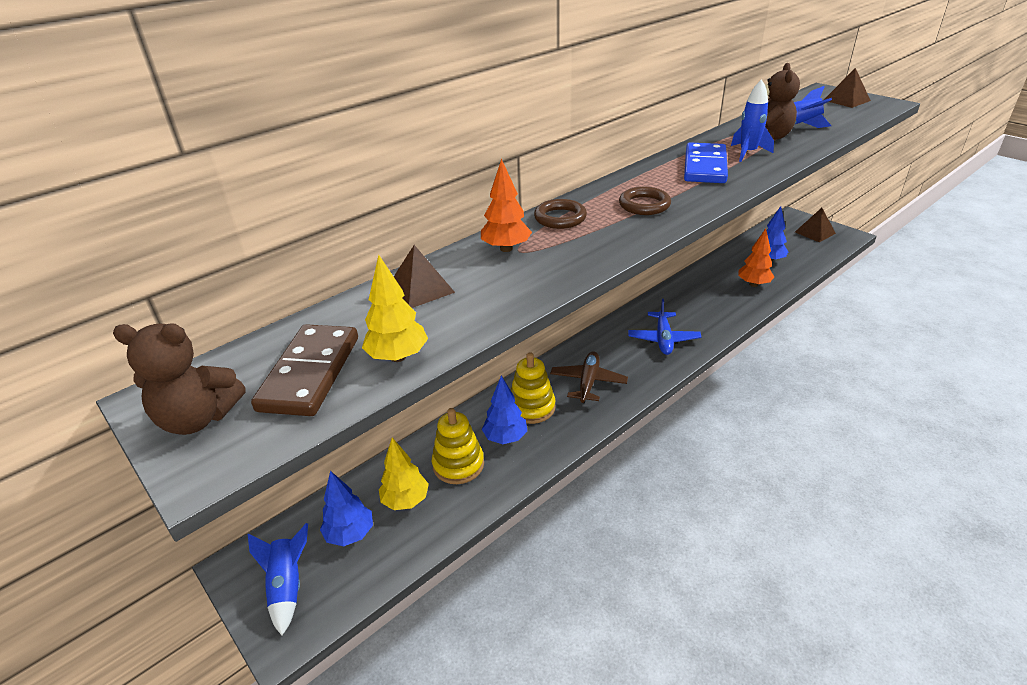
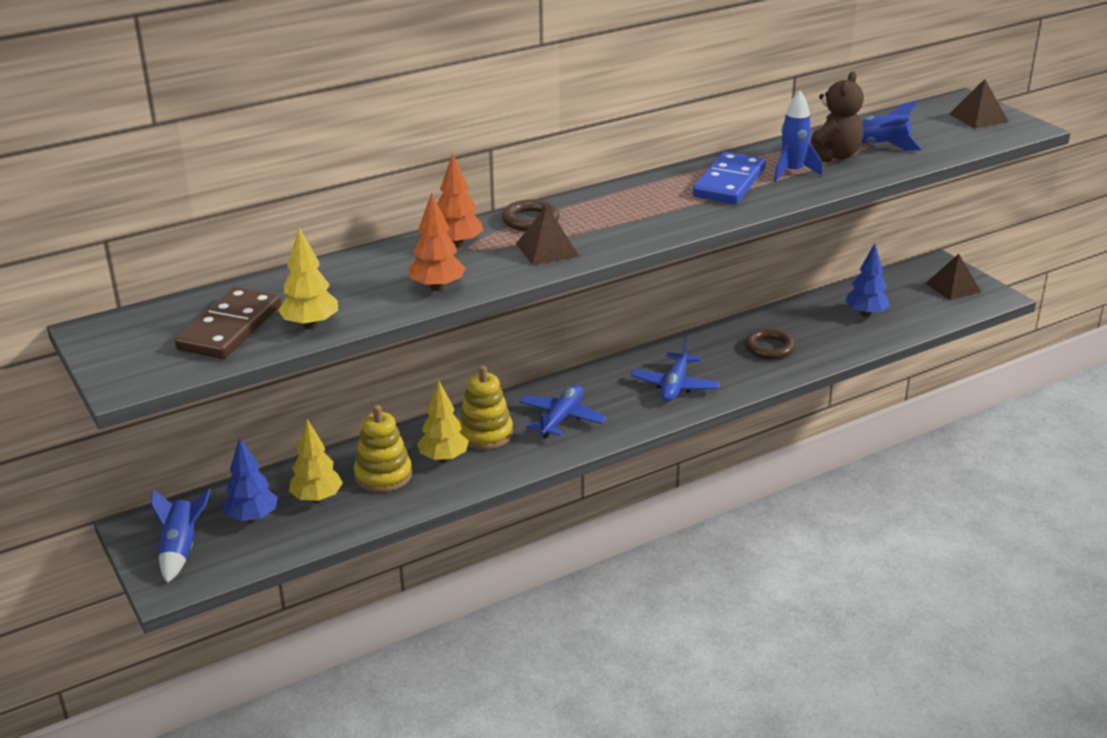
camera: 10 degrees right, 5 degrees down
brown teddy bear [113,323,246,435] -> none
brown pyramid [394,245,455,308] -> brown pyramid moved to [516,205,580,265]
blue tree [482,376,527,444] -> yellow tree [417,381,469,463]
brown plane [550,351,628,403] -> blue plane [519,385,607,438]
brown ring [619,187,671,215] -> brown ring moved to [745,329,795,360]
orange tree [738,228,774,287] -> orange tree moved to [408,192,465,291]

